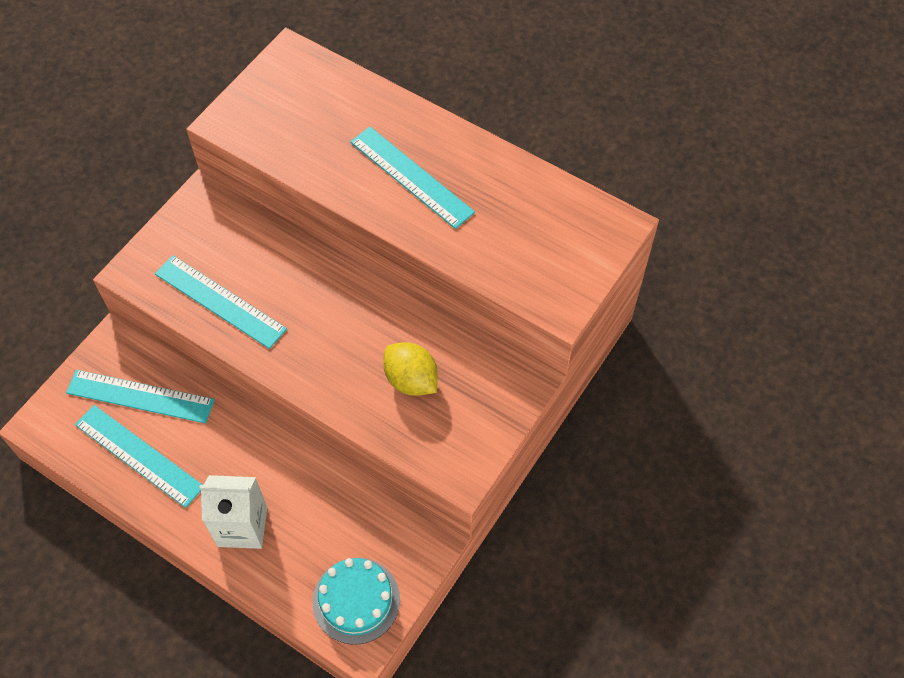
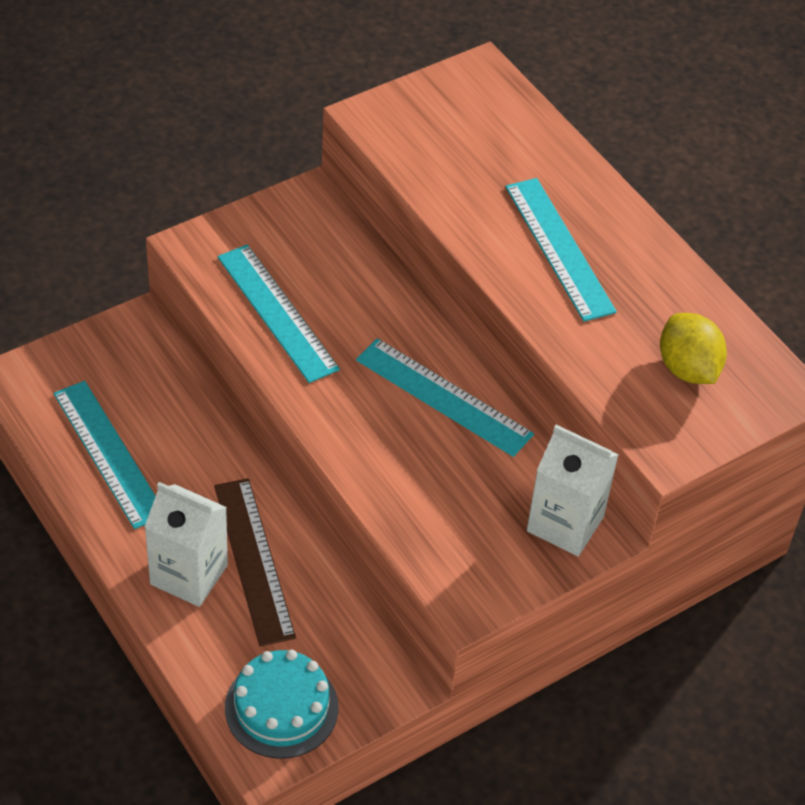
camera: 20 degrees right, 10 degrees down
turquoise ruler [66,370,215,424] -> turquoise ruler moved to [356,338,534,457]
yellow lemon [383,342,438,396] -> yellow lemon moved to [660,313,727,384]
none -> brown ruler [214,478,296,647]
none -> white carton [527,425,618,556]

